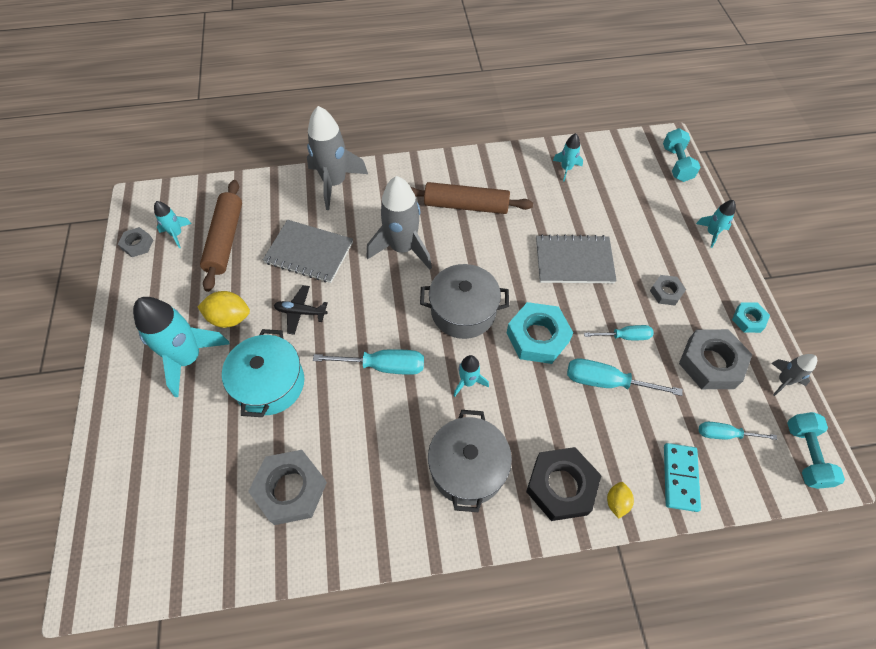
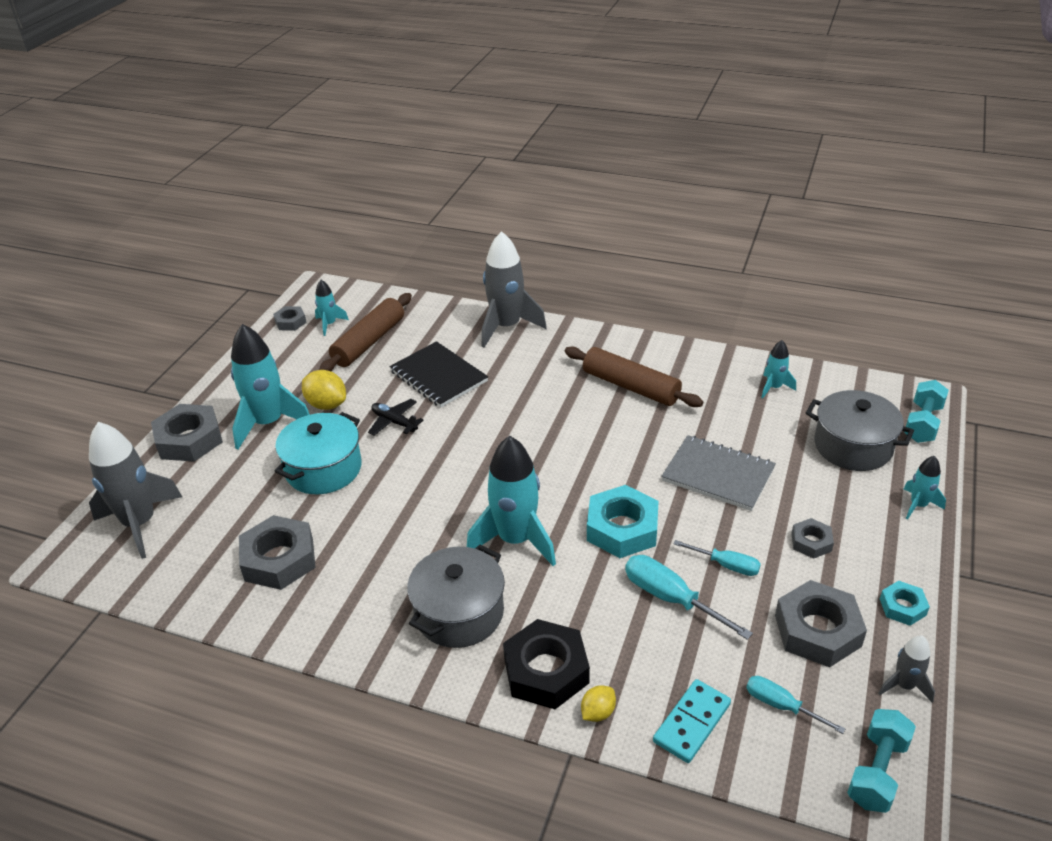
camera: 30 degrees right, 20 degrees down
grey notebook [263,220,353,283] -> black notebook [389,341,488,408]
turquoise screwdriver [313,349,424,375] -> none
grey rocket [367,176,432,270] -> grey rocket moved to [89,422,182,559]
grey pot [420,264,509,339] -> grey pot moved to [806,390,914,471]
turquoise rocket [453,355,489,397] -> turquoise rocket [467,436,556,566], size x2.02
none -> grey nut [151,404,223,462]

